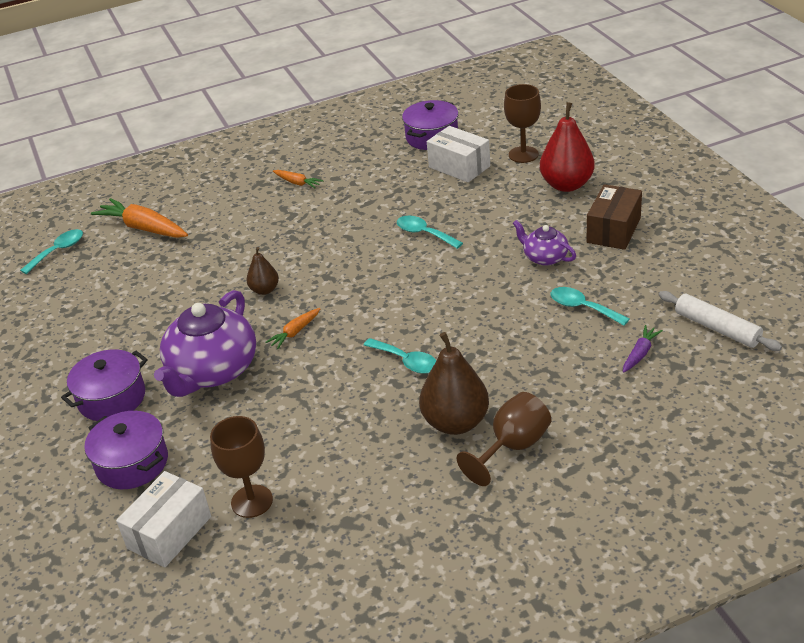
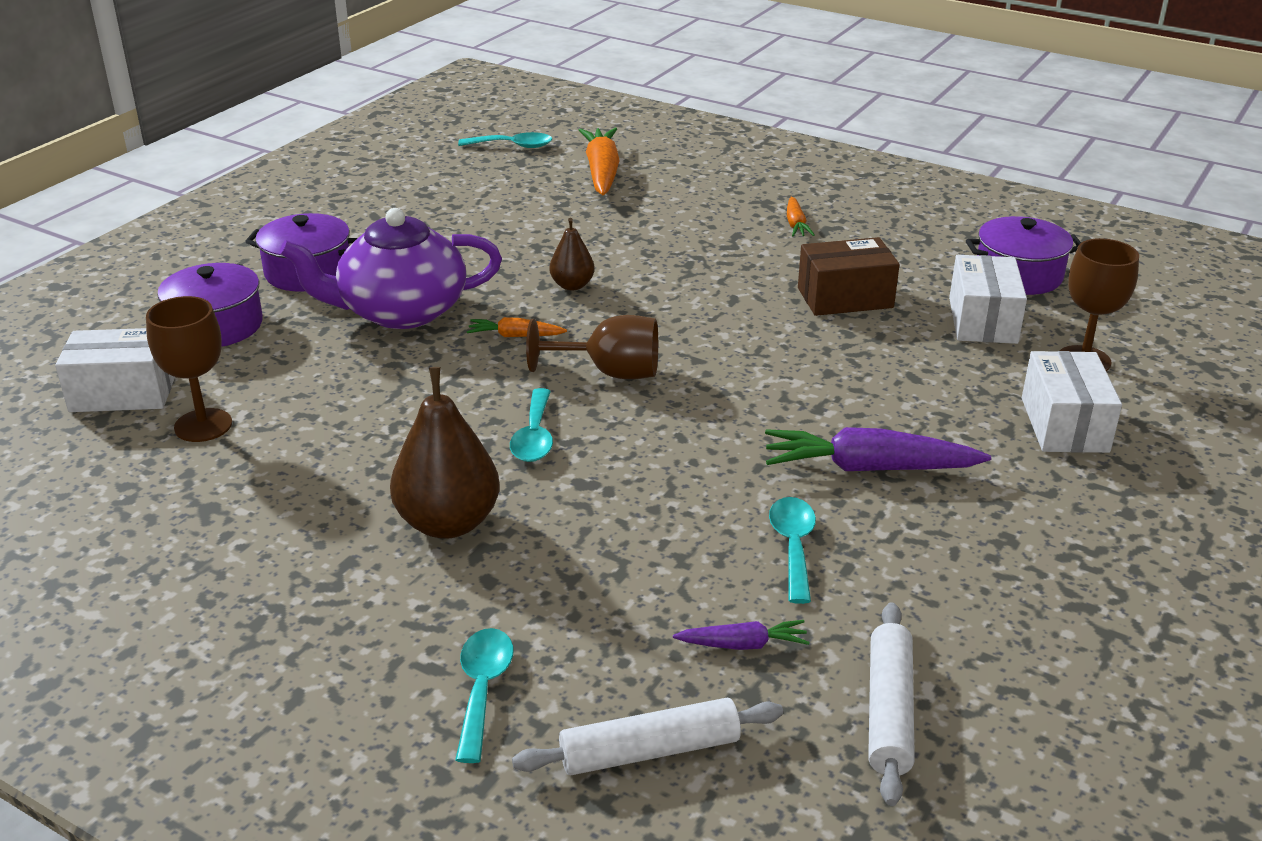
camera: 50 degrees right, 5 degrees down
turquoise spoon [397,216,463,249] -> turquoise spoon moved to [455,628,513,763]
brown goblet [456,392,551,486] -> brown goblet moved to [526,315,658,379]
purple teapot [513,220,576,265] -> purple carrot [765,427,991,471]
red pear [540,102,595,192] -> white box [1022,351,1122,453]
brown box [586,184,642,250] -> brown box moved to [798,237,900,316]
none -> white rolling pin [512,698,783,775]

